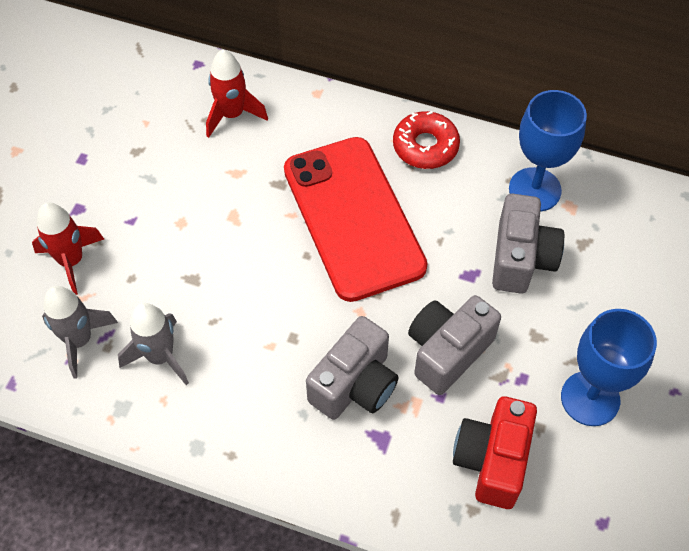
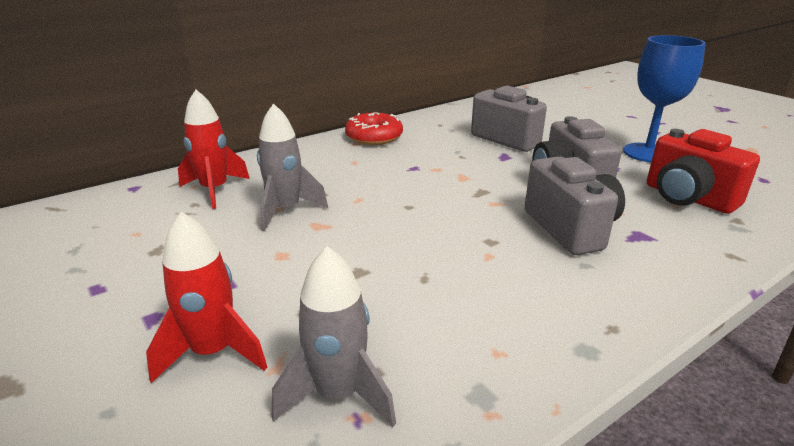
camera: 55 degrees left, 30 degrees down
grey rocket [118,303,189,385] -> grey rocket moved to [257,103,328,231]
red phone [284,137,428,302] -> none
blue goblet [509,90,587,212] -> none

